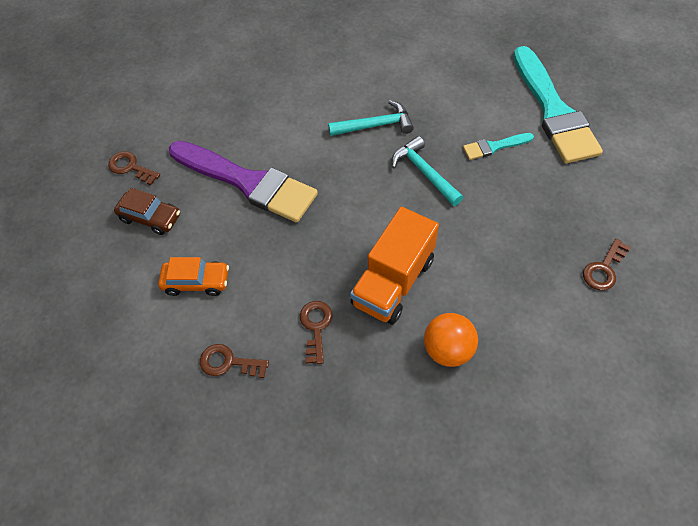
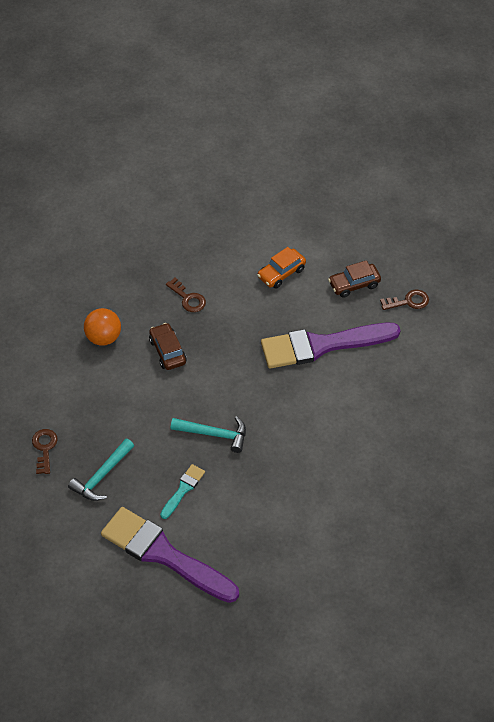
camera: 135 degrees right, 5 degrees down
brown key [200,344,269,378] -> none
turquoise hammer [328,100,414,136] -> turquoise hammer moved to [68,439,134,501]
orange truck [350,207,439,325] -> brown car [149,323,187,370]
turquoise brush [513,46,603,163] -> purple brush [101,507,239,603]

